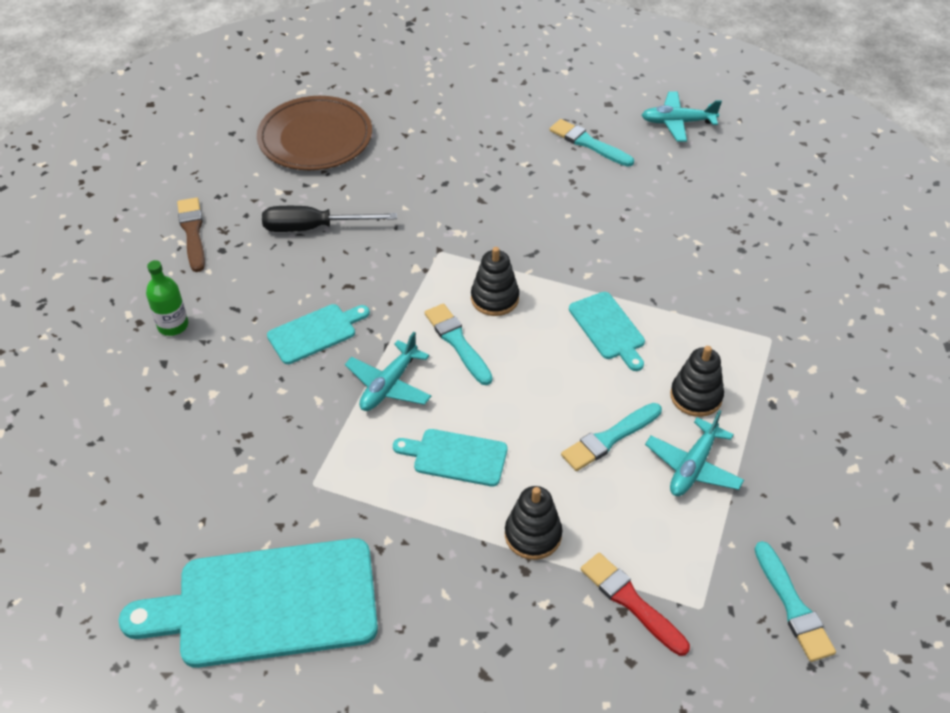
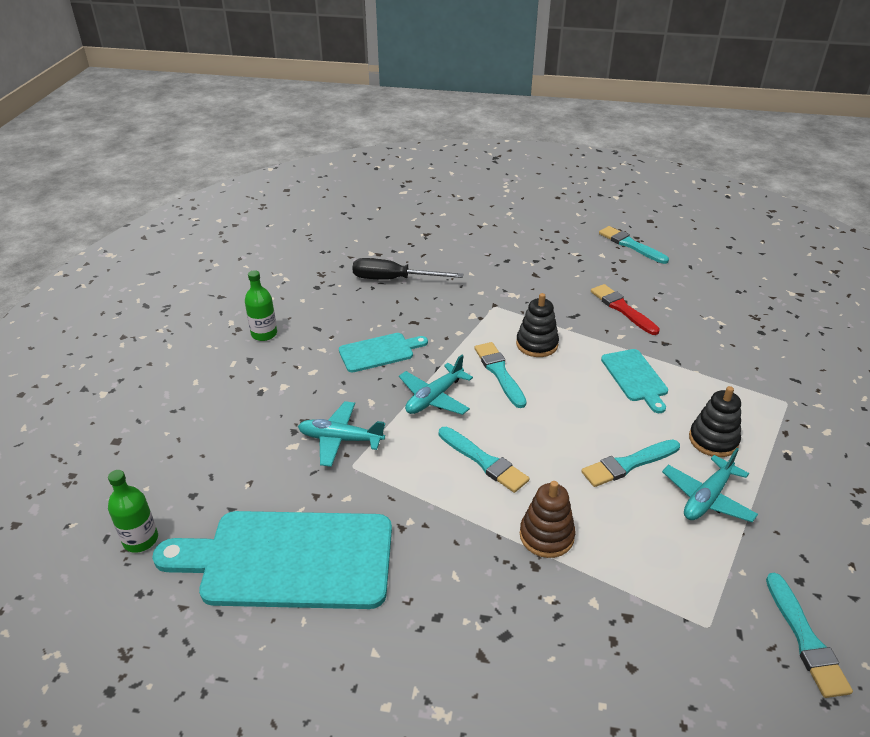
camera: 10 degrees right, 10 degrees down
brown brush [177,198,205,272] -> none
brown plate [257,96,372,170] -> none
turquoise cutting board [393,429,508,486] -> turquoise brush [439,427,529,493]
black stacking toy [505,486,562,560] -> brown stacking toy [520,481,575,558]
red brush [581,552,690,656] -> red brush moved to [591,284,660,335]
turquoise plane [642,92,722,142] -> turquoise plane moved to [298,401,385,467]
none -> green bottle [108,470,158,553]

